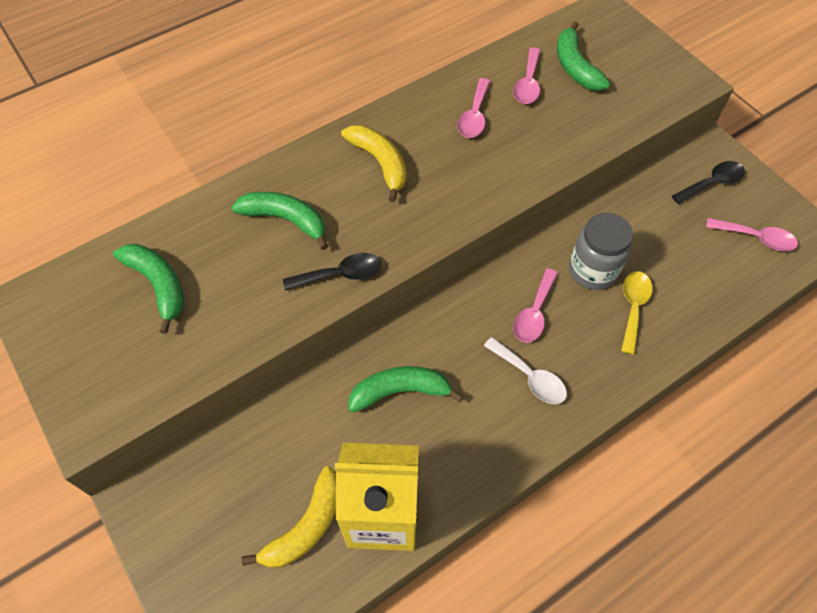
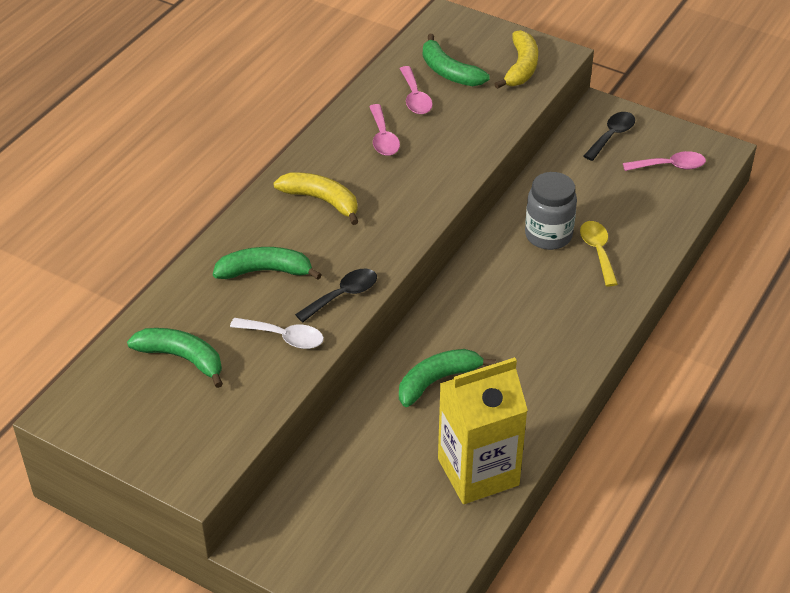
camera: 25 degrees left, 15 degrees down
yellow banana [242,466,336,568] -> yellow banana moved to [495,30,538,89]
white spoon [484,337,567,404] -> white spoon moved to [230,318,324,349]
pink spoon [513,268,558,343] -> none

